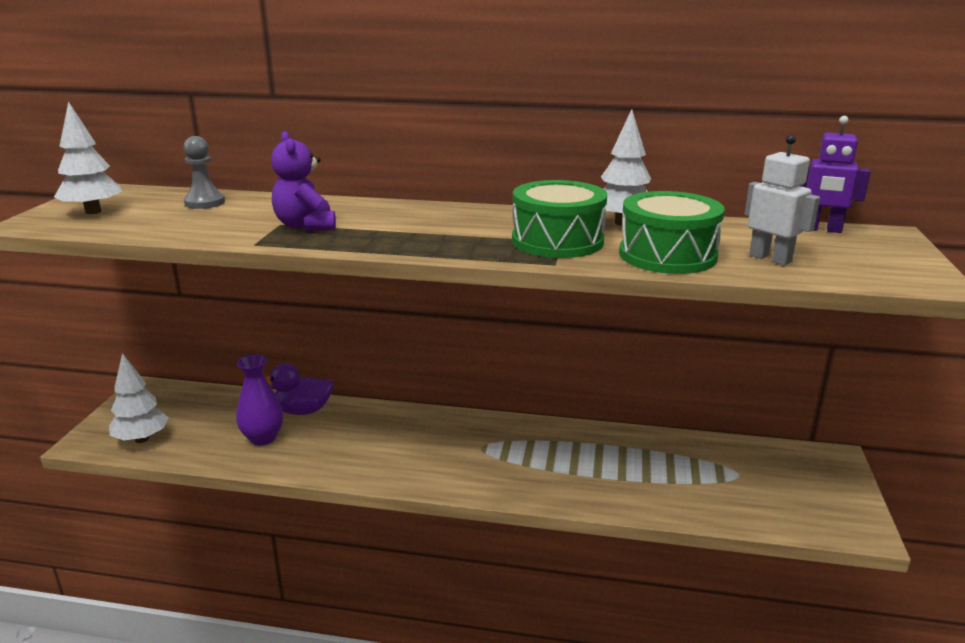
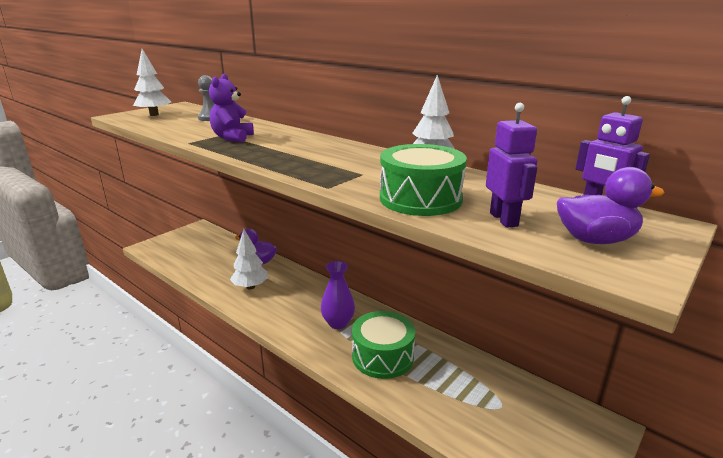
camera: 30 degrees right, 0 degrees up
white tree [109,353,169,443] -> white tree moved to [230,229,268,289]
purple vase [236,354,283,446] -> purple vase moved to [321,261,355,329]
green drum [512,180,607,258] -> green drum moved to [352,311,415,379]
white robot [744,134,820,266] -> purple robot [486,103,537,228]
none -> purple duck [557,167,665,244]

